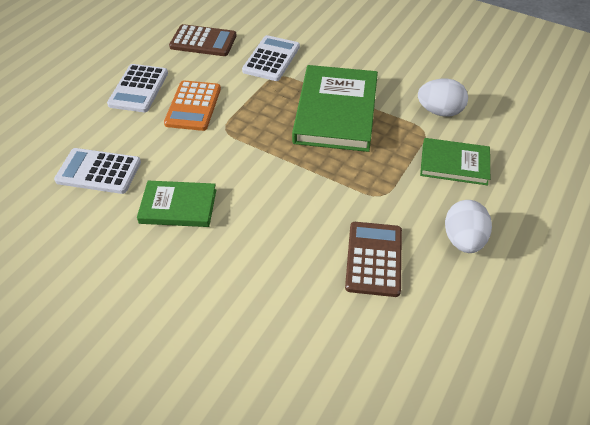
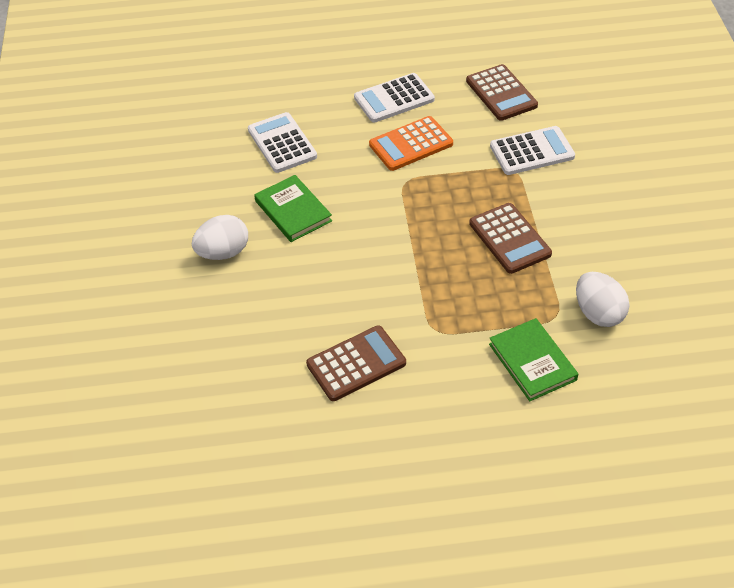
camera: 55 degrees right, 0 degrees up
green book [292,65,378,152] -> brown calculator [469,203,552,274]
white egg [445,200,492,253] -> white egg moved to [192,215,248,260]

